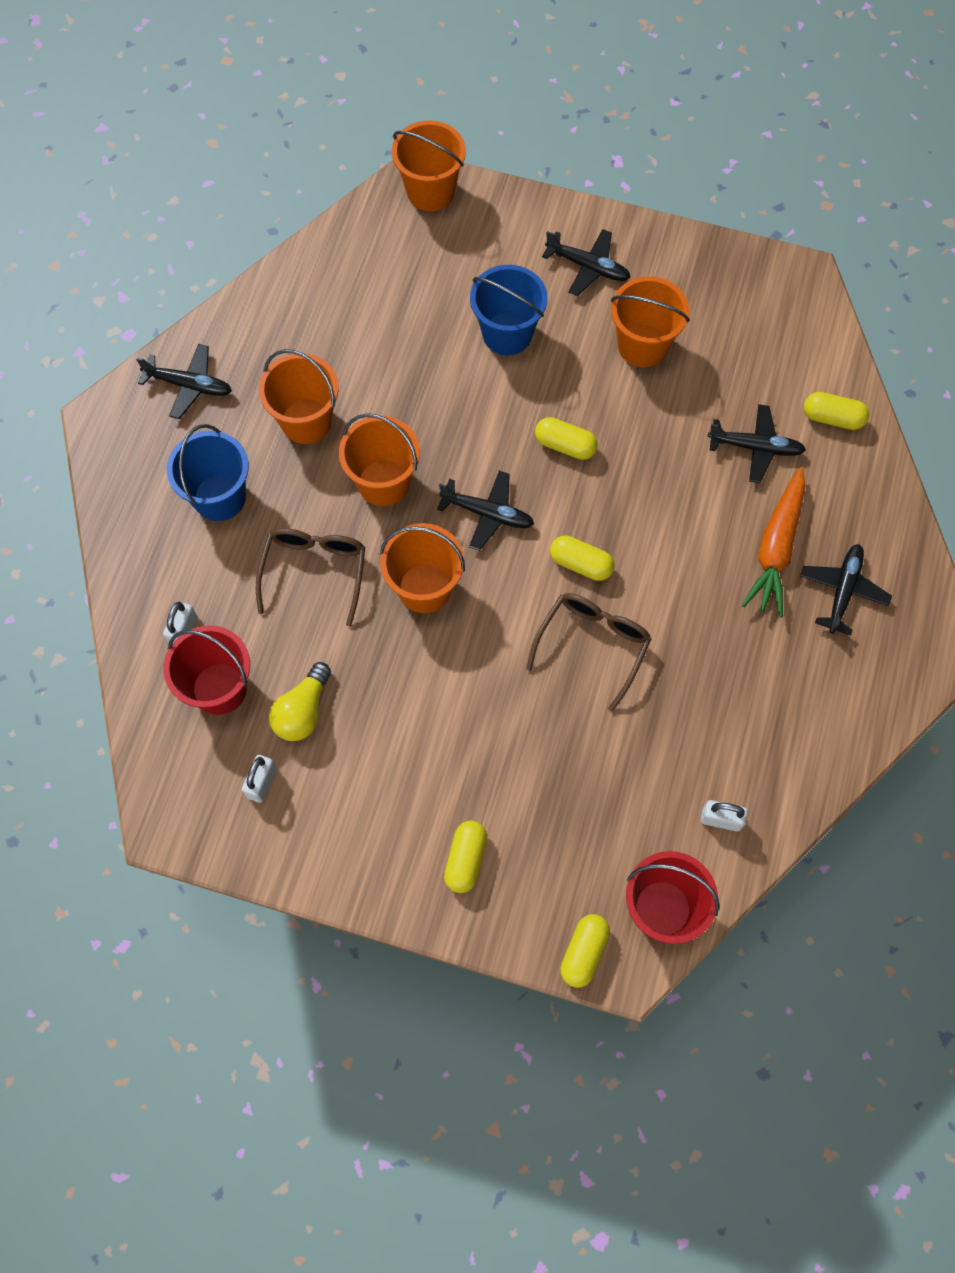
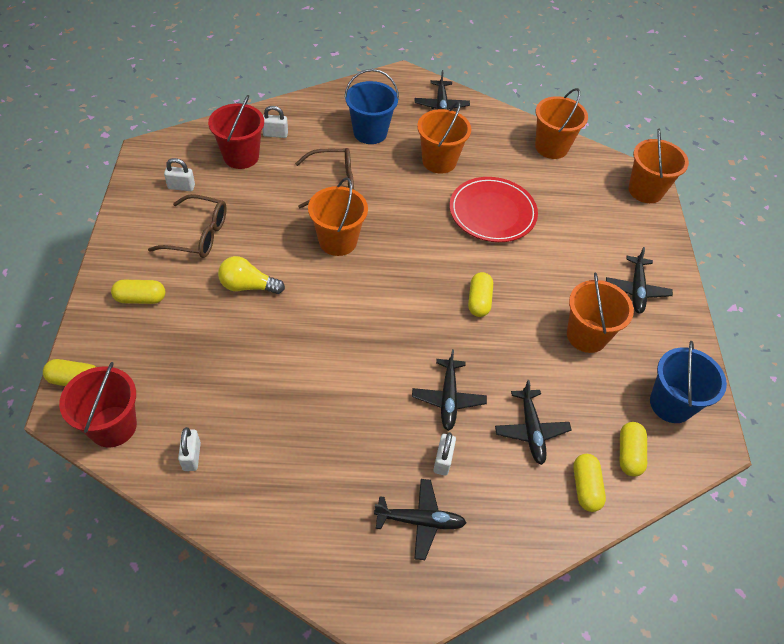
camera: 70 degrees right, 15 degrees down
yellow light bulb [269,662,331,741] -> yellow light bulb moved to [218,256,285,294]
orange bucket [339,413,420,506] -> orange bucket moved to [535,88,588,159]
black plane [437,471,534,551] -> black plane moved to [412,349,487,431]
blue bucket [470,265,548,355] -> blue bucket moved to [650,341,727,423]
brown glasses [526,593,652,712] -> brown glasses moved to [148,194,227,258]
yellow capsule [550,535,614,581] -> yellow capsule moved to [620,422,647,477]
orange carrot [742,467,805,618] -> white padlock [433,432,456,476]
none -> red plate [450,177,538,242]

